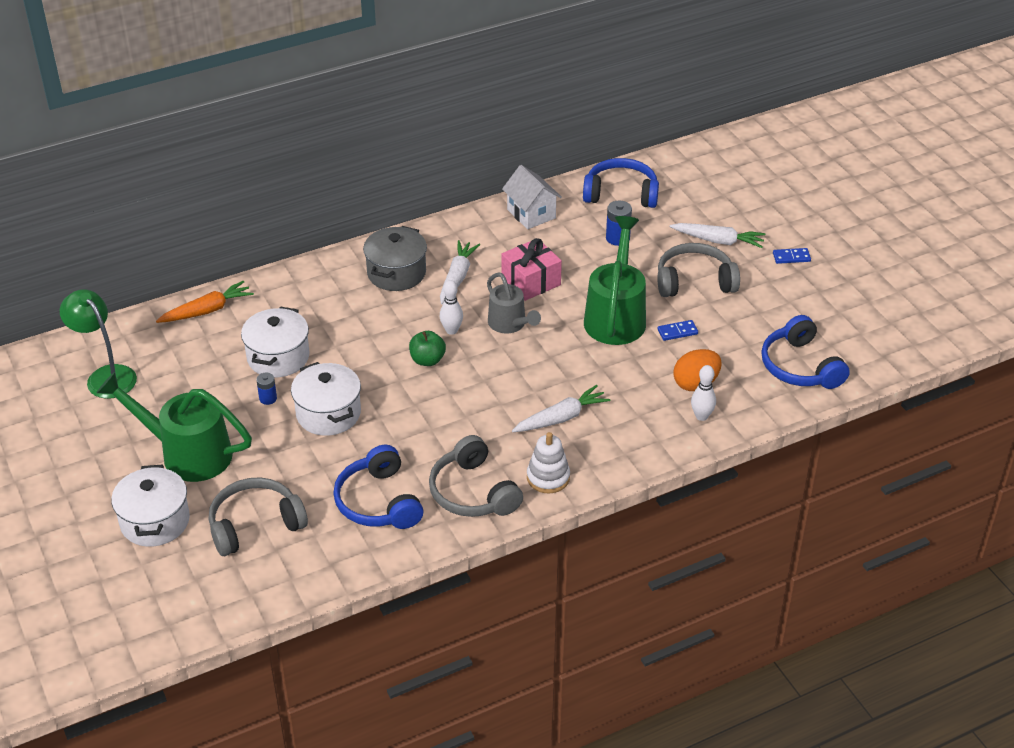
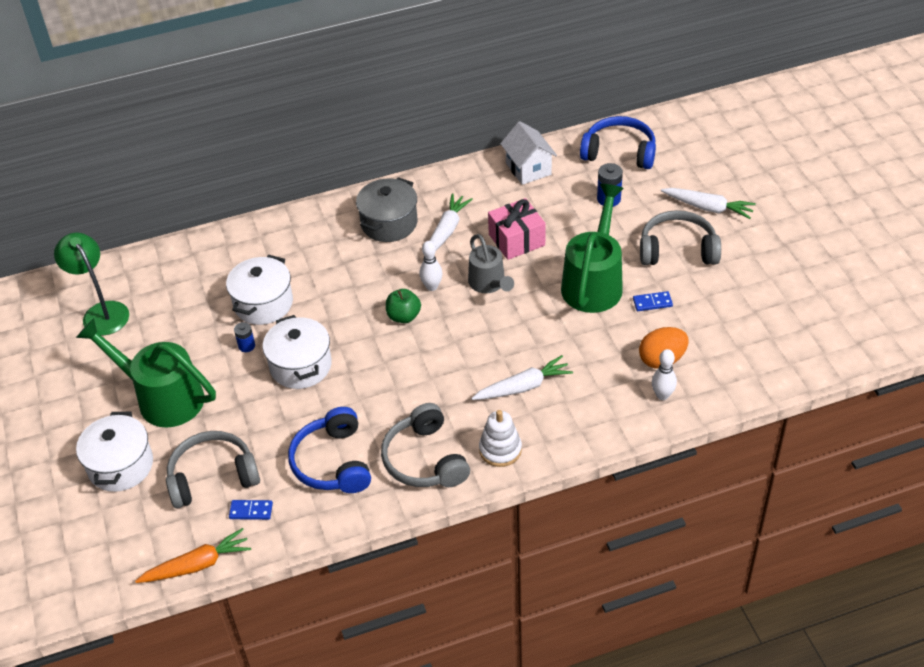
camera: 10 degrees right, 5 degrees up
orange carrot [156,280,254,323] -> orange carrot moved to [135,528,251,583]
blue headphones [761,315,850,389] -> none
blue domino [773,248,811,264] -> blue domino moved to [229,500,273,520]

